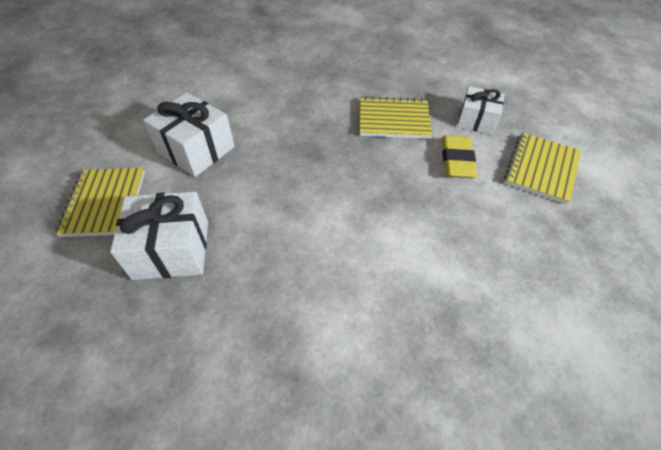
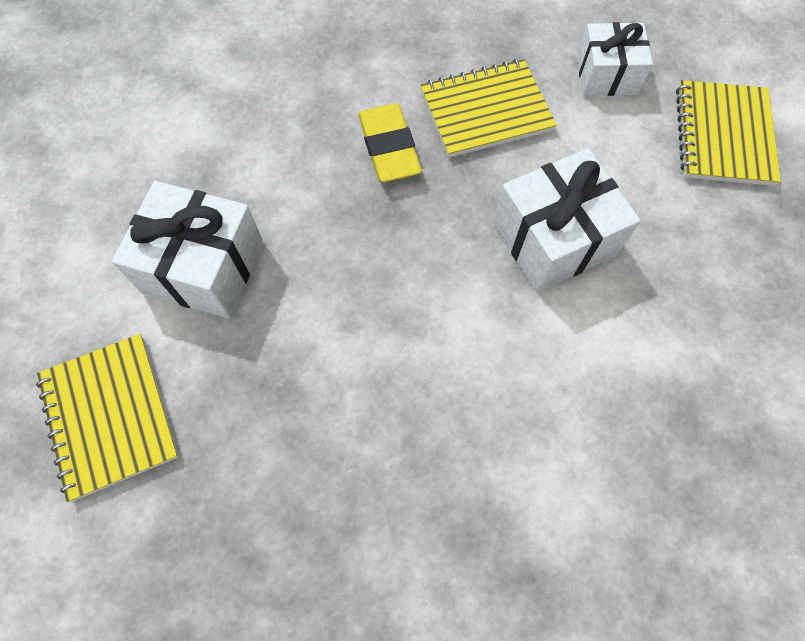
camera: 20 degrees left, 15 degrees up
white gift [110,192,208,280] -> white gift moved to [493,148,641,292]
yellow eraser [442,135,477,178] -> yellow eraser moved to [358,103,422,182]

